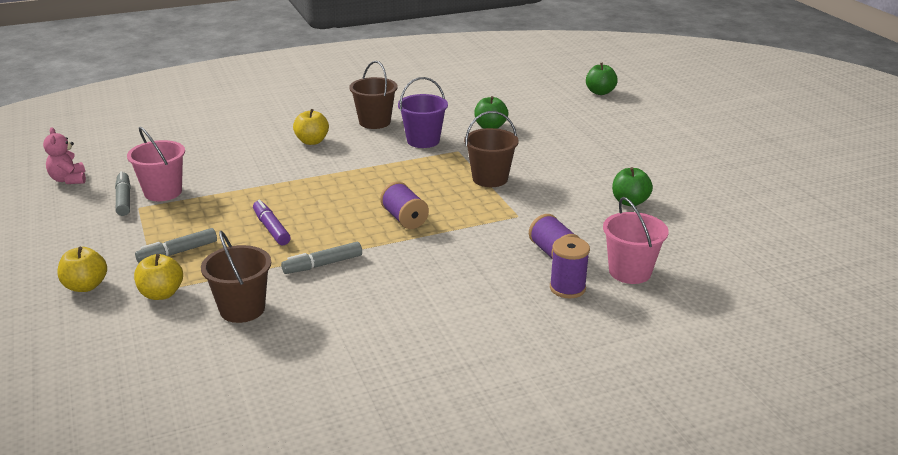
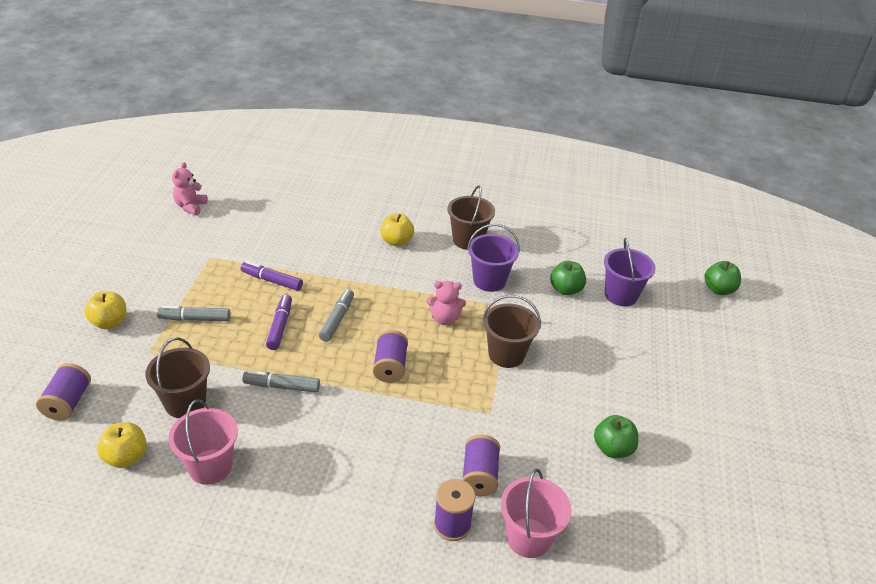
camera: 30 degrees right, 10 degrees up
grey marker [115,171,131,216] -> grey marker moved to [319,289,354,342]
pink bucket [127,127,185,201] -> pink bucket moved to [169,399,238,485]
yellow apple [134,254,183,300] -> yellow apple moved to [97,422,147,468]
none -> purple spool [36,363,91,421]
none -> purple marker [241,261,303,291]
none -> pink teddy bear [427,281,466,325]
none -> purple bucket [604,238,656,306]

